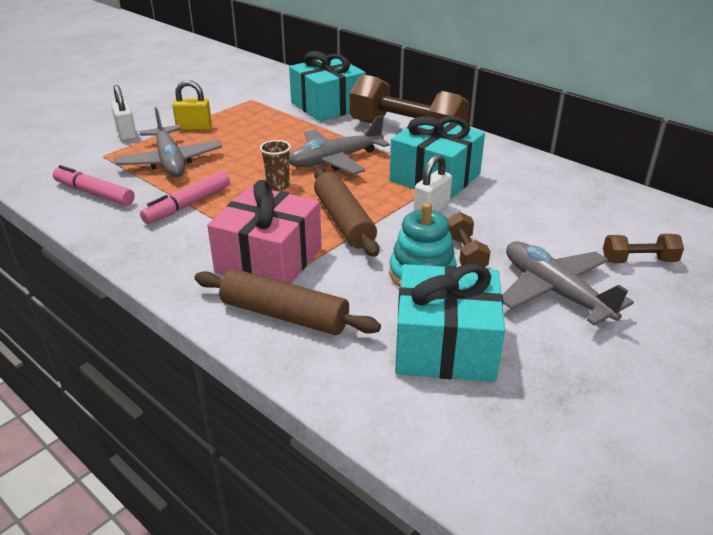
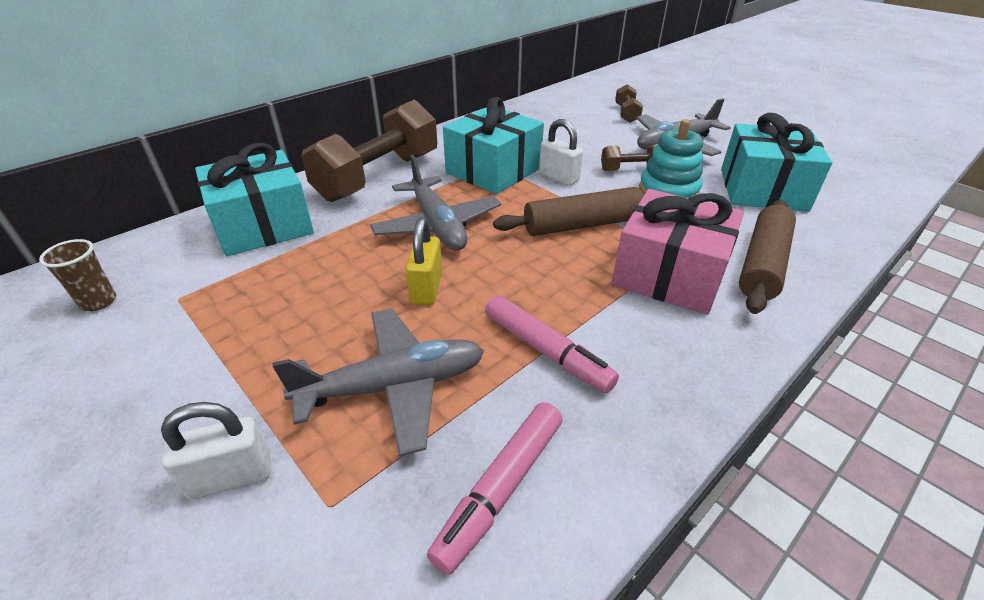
camera: 85 degrees left, 5 degrees up
yellow padlock [172,80,212,130] -> yellow padlock moved to [405,218,442,305]
brown cup [260,140,291,191] -> brown cup moved to [39,239,116,311]

